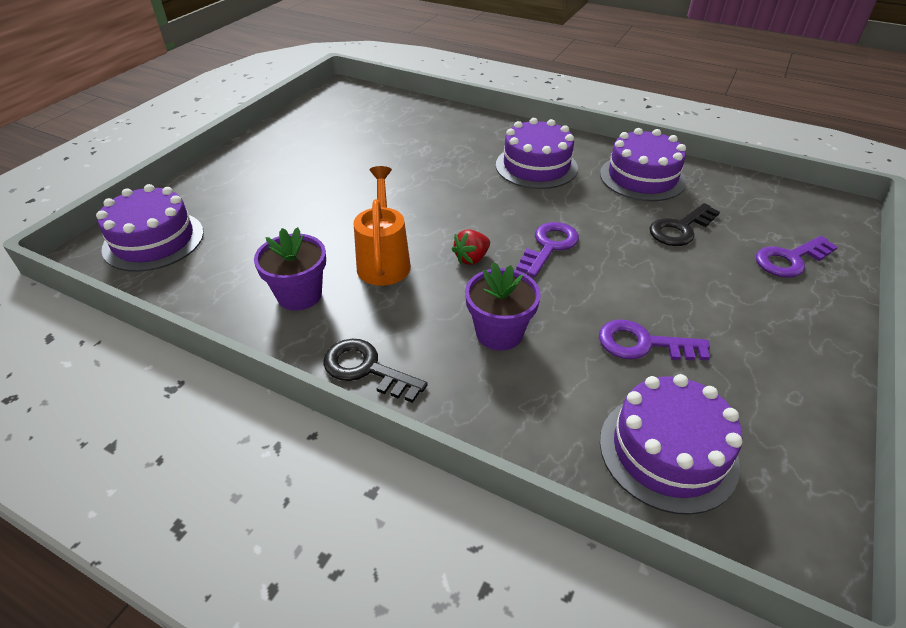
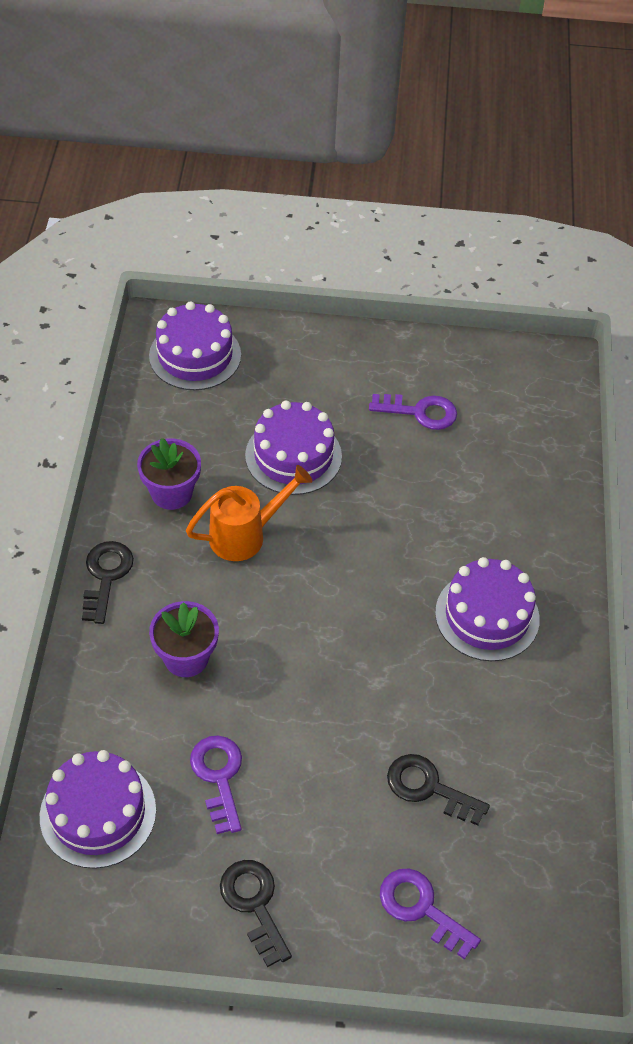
camera: 65 degrees right, 10 degrees up
red strawberry [451,230,490,265] -> none
purple key [516,222,579,277] -> purple key moved to [369,394,457,430]
purple cake [600,128,686,201] -> purple cake moved to [245,401,342,495]
none -> black key [220,860,292,967]

